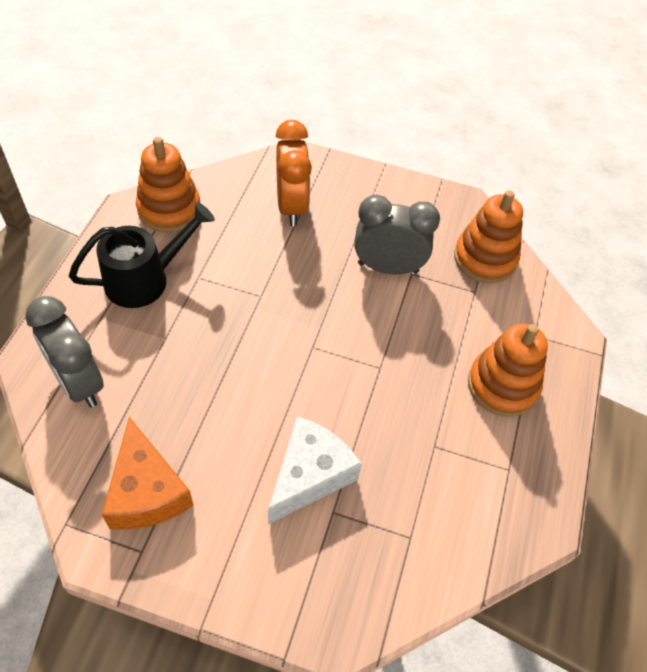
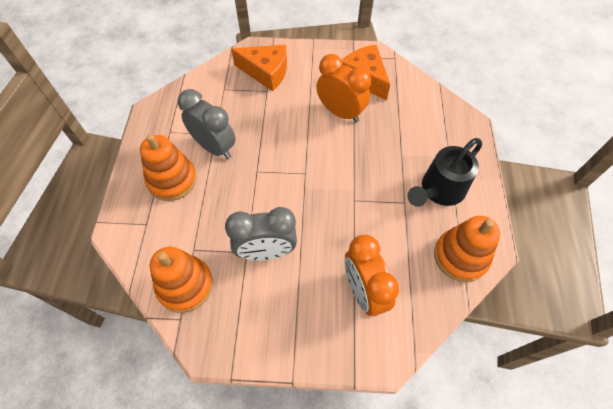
camera: 170 degrees right, 5 degrees up
grey clock [26,296,104,408] -> grey clock moved to [178,89,236,159]
white cheese [268,417,362,524] -> none
none -> orange cheese [231,45,287,91]
none -> orange clock [316,54,371,123]

